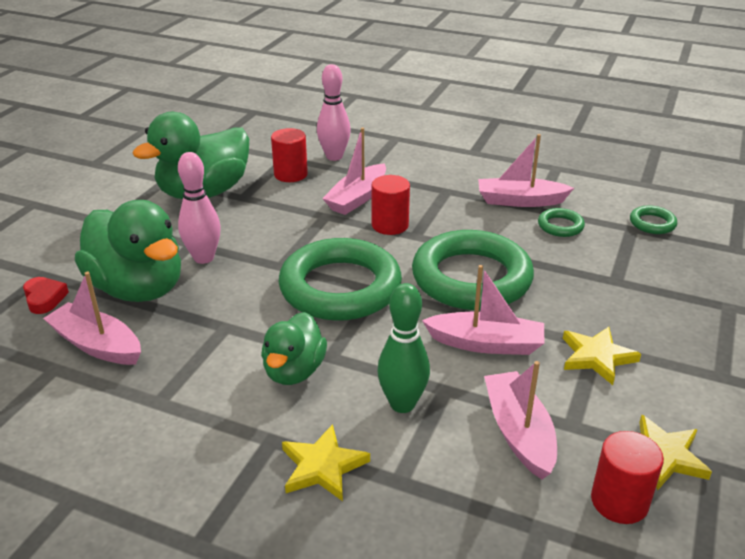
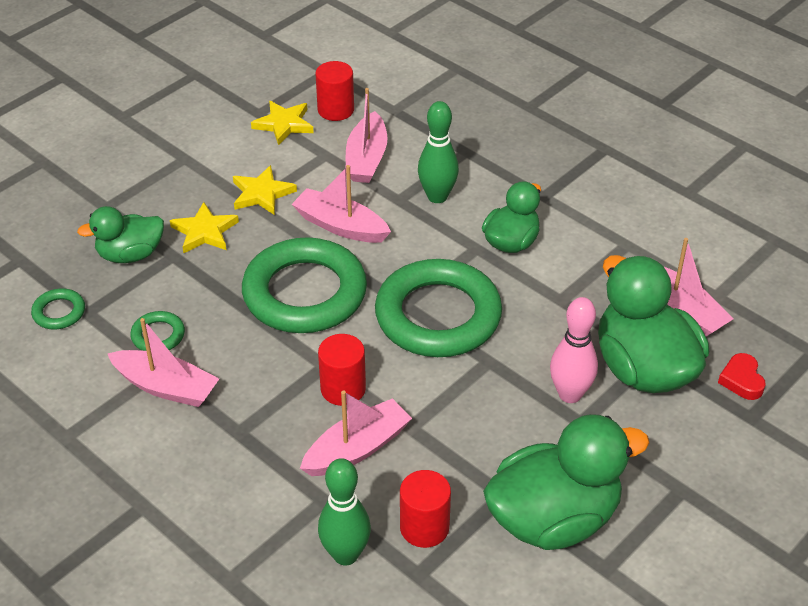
camera: 160 degrees left, 10 degrees up
yellow star [282,424,370,501] -> yellow star moved to [170,202,239,253]
pink bowling pin [317,64,351,161] -> green bowling pin [318,458,371,565]
none -> green duck [77,206,164,263]

